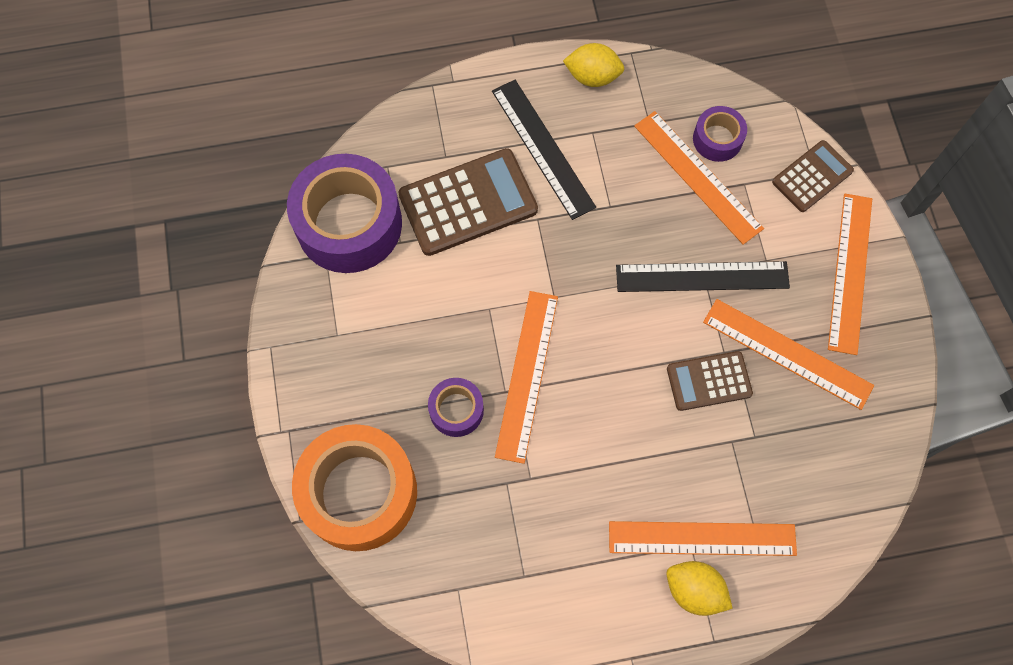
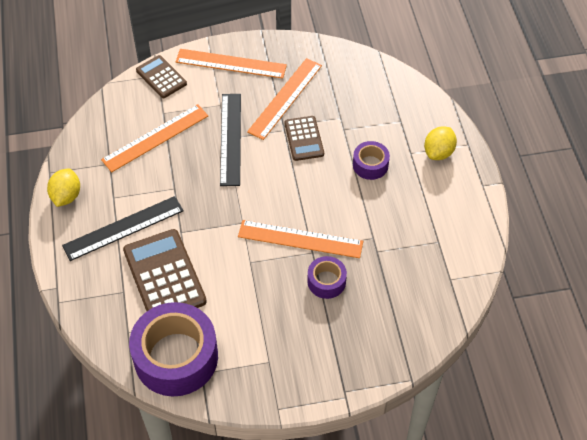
camera: 90 degrees left, 15 degrees down
orange tape [292,424,417,551] -> none
orange ruler [609,521,797,556] -> none
purple tape [693,106,747,162] -> purple tape moved to [353,141,390,180]

